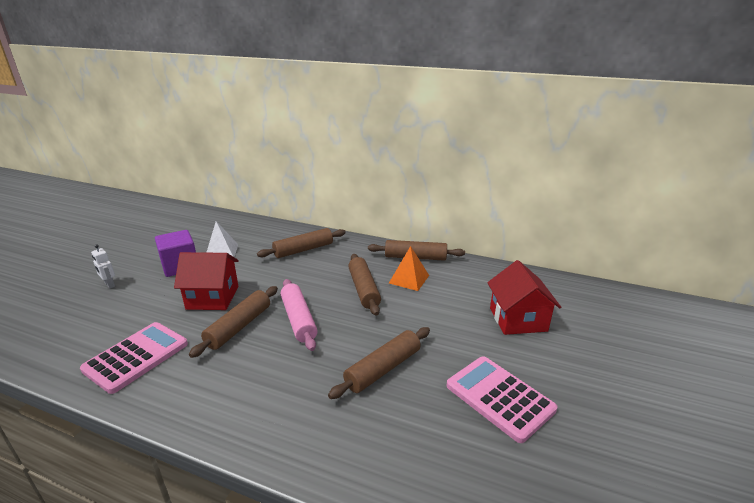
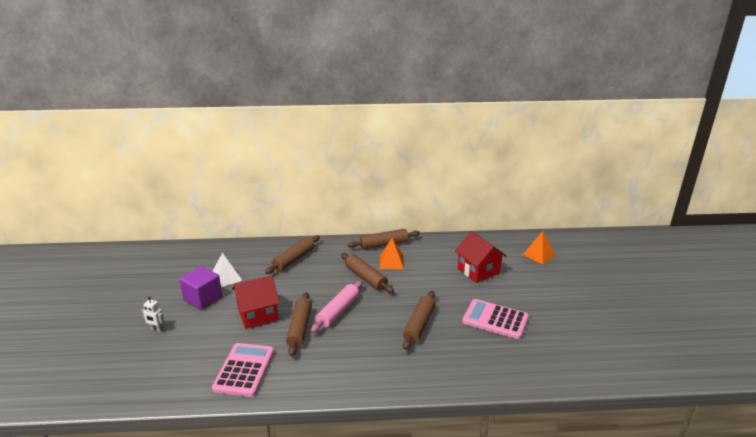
camera: 25 degrees left, 0 degrees up
pink rolling pin [281,279,318,351] -> pink rolling pin turned 75 degrees clockwise [311,281,362,333]
none -> orange pyramid [523,231,555,264]

